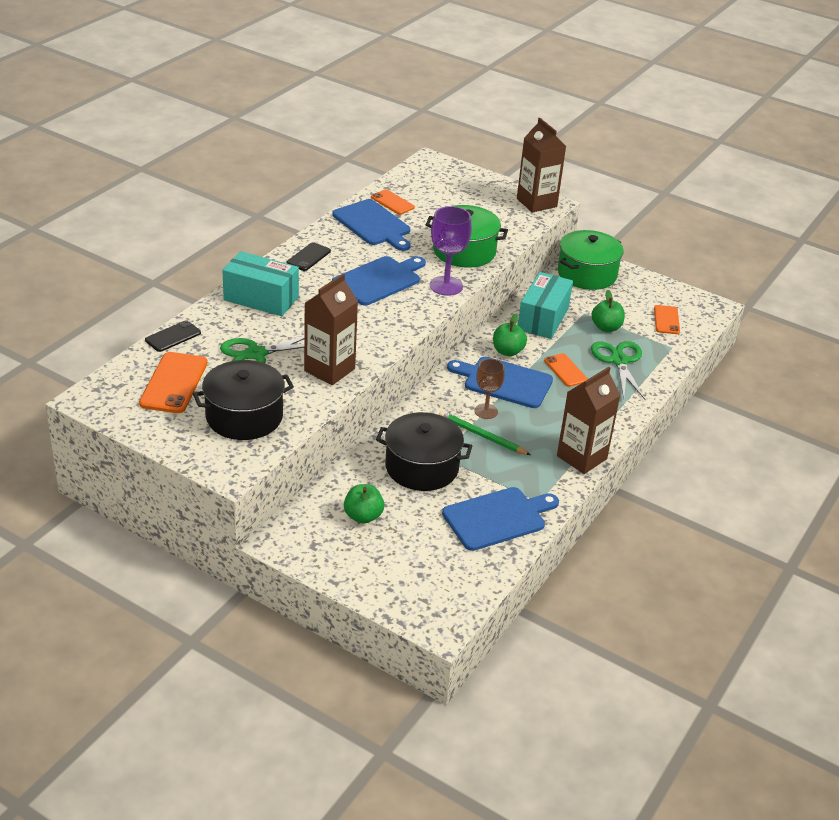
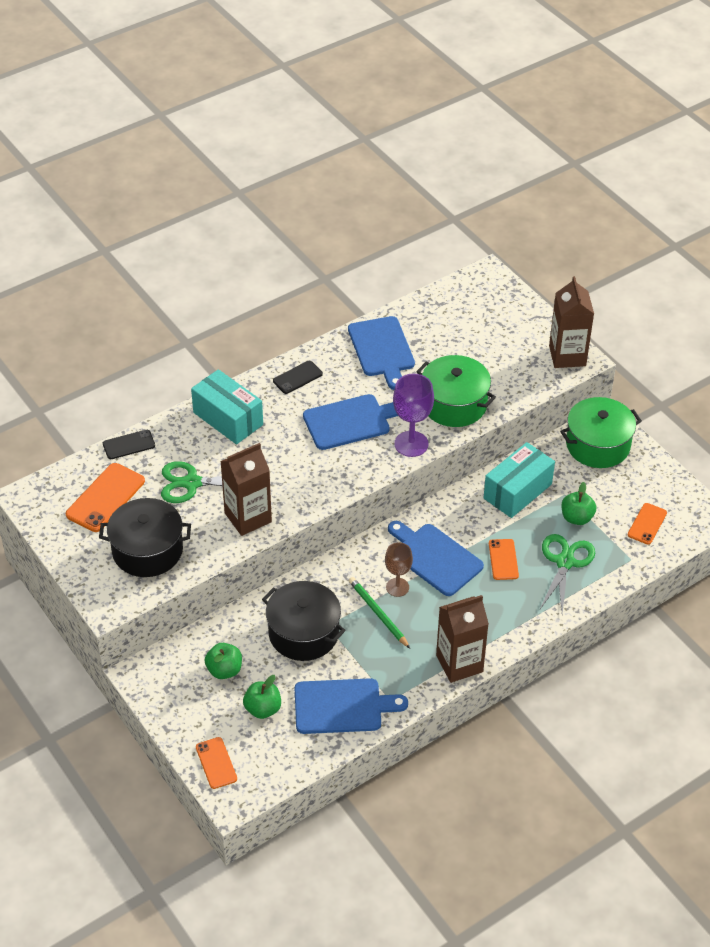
camera: 25 degrees right, 10 degrees up
orange phone [371,189,415,214] -> orange phone moved to [196,737,237,789]
green apple [493,314,527,356] -> green apple moved to [243,675,281,719]

